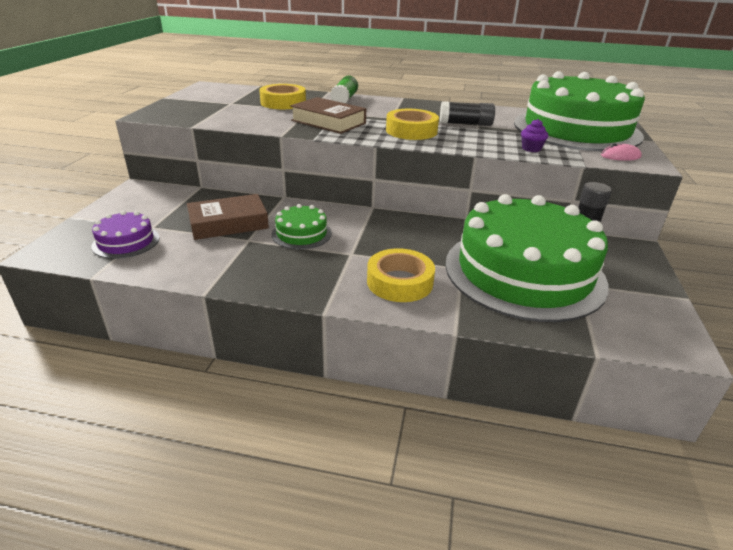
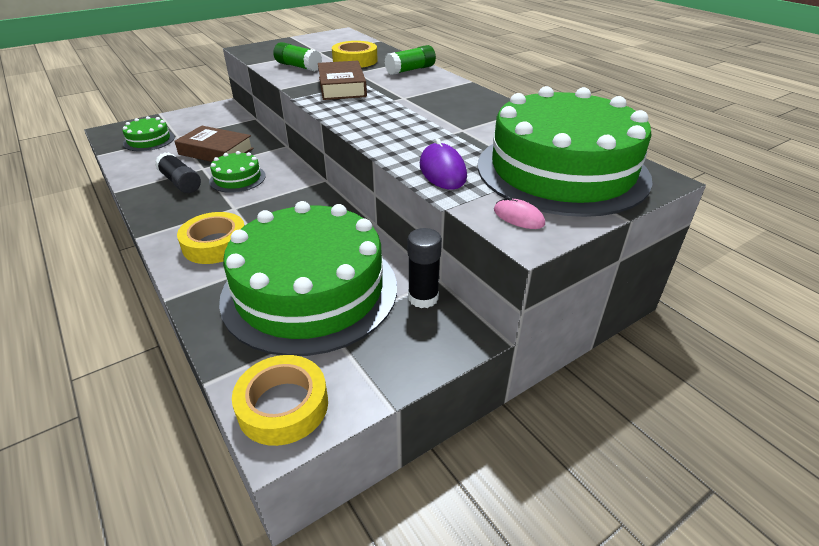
camera: 45 degrees right, 5 degrees up
purple cake [91,211,159,259] -> green cake [123,116,175,151]
yellow tape [386,109,439,140] -> yellow tape moved to [232,355,328,446]
black glue stick [440,101,495,126] -> black glue stick moved to [155,152,201,193]
purple cupcake [521,119,548,152] -> purple mouse [420,138,467,189]
none -> green glue stick [273,42,322,72]

